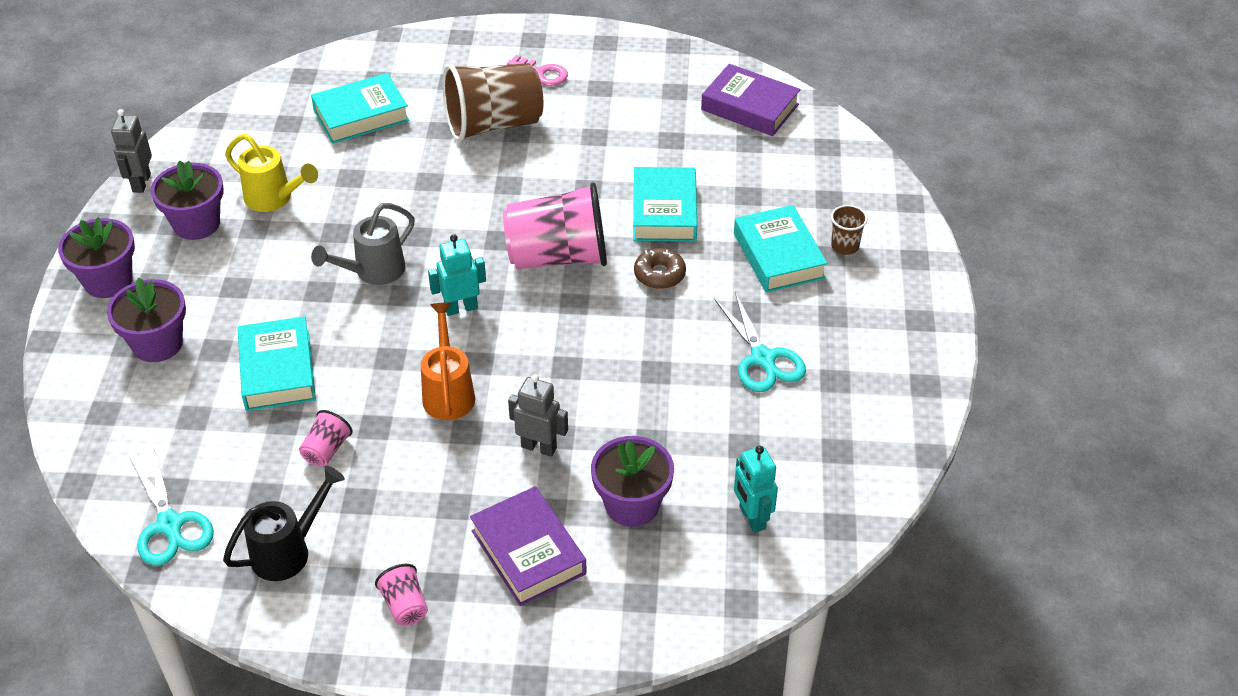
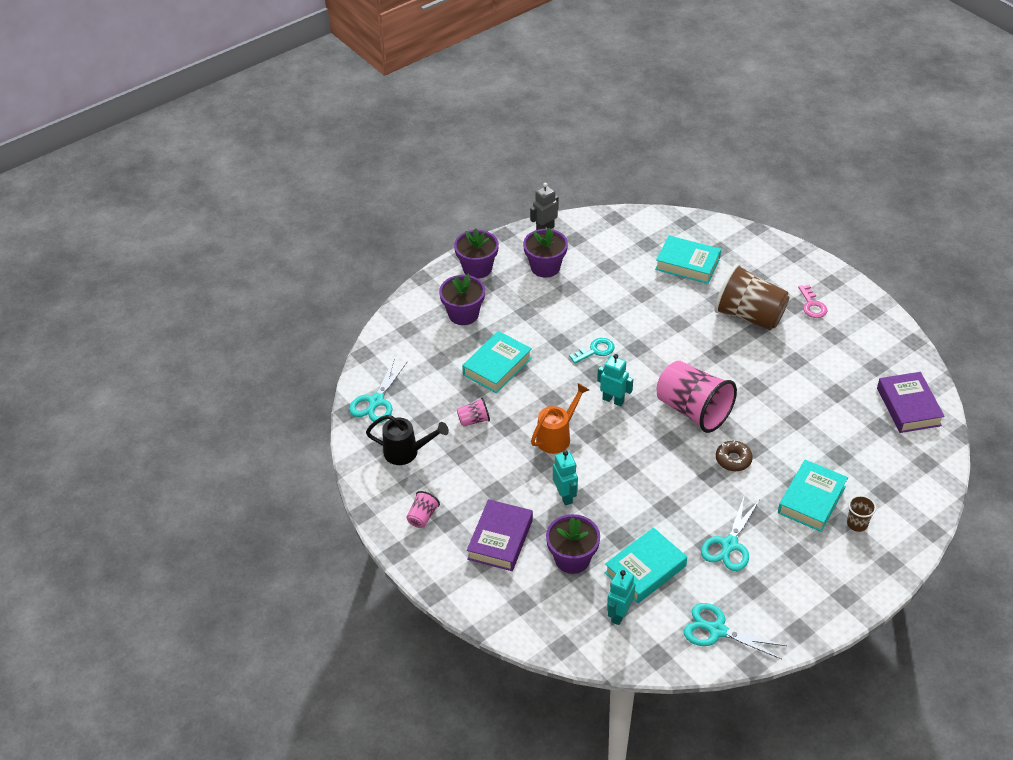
camera: 50 degrees right, 0 degrees up
yellow watering can [225,134,318,212] -> none
grey watering can [311,203,415,285] -> turquoise key [569,338,615,364]
grey robot [508,374,568,457] -> turquoise robot [553,451,578,506]
turquoise book [633,167,697,242] -> turquoise book moved to [605,527,687,603]
none -> turquoise scissors [684,603,787,659]

